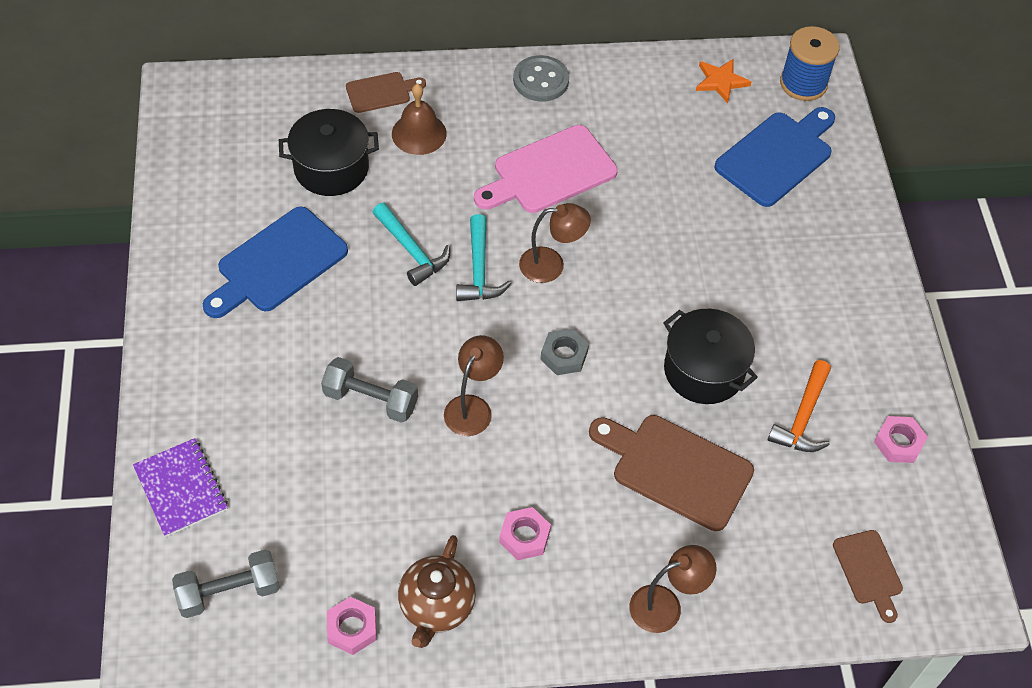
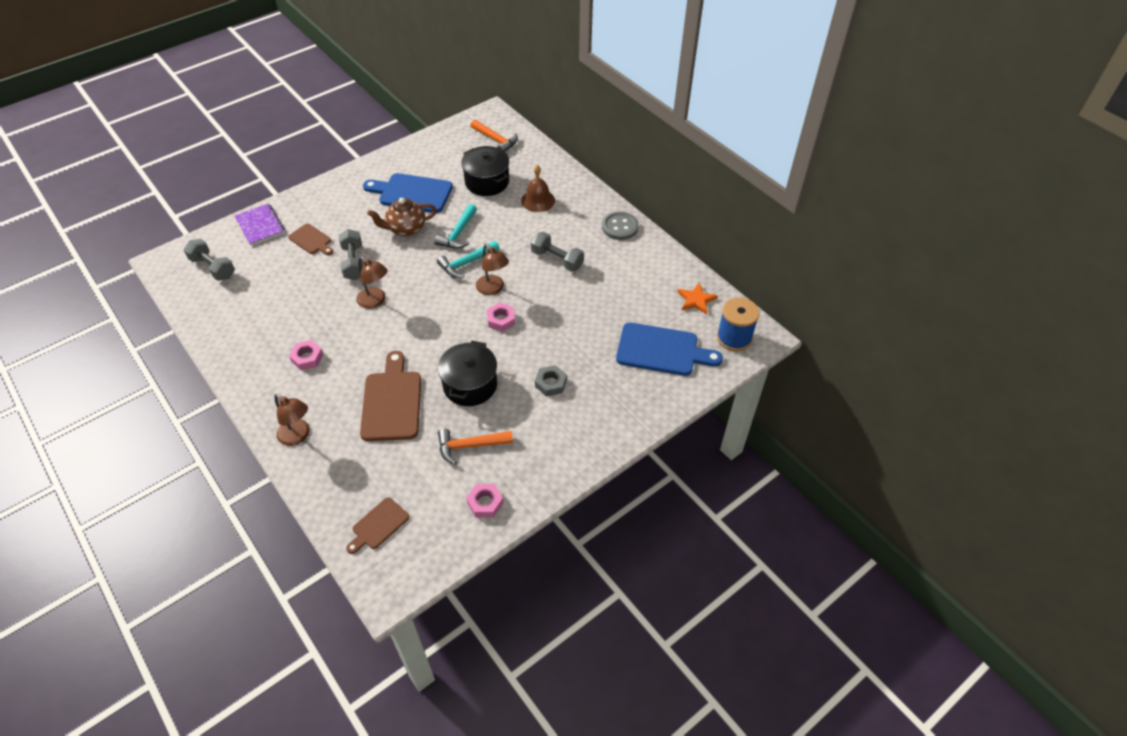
camera: 60 degrees right, 5 degrees down
purple notebook [133,438,228,537] -> purple notebook turned 60 degrees counterclockwise [234,203,285,246]
pink nut [327,596,377,655] -> pink nut moved to [487,302,515,332]
brown cutting board [346,72,426,113] -> brown cutting board moved to [288,224,333,255]
brown teapot [398,535,476,648] -> brown teapot moved to [367,198,437,236]
brown lamp [444,335,504,436] -> brown lamp turned 45 degrees clockwise [357,257,388,309]
pink cutting board [474,125,618,213] -> grey dumbbell [531,232,584,272]
grey nut [540,328,589,375] -> grey nut moved to [535,365,567,396]
none -> orange hammer [471,119,518,152]

